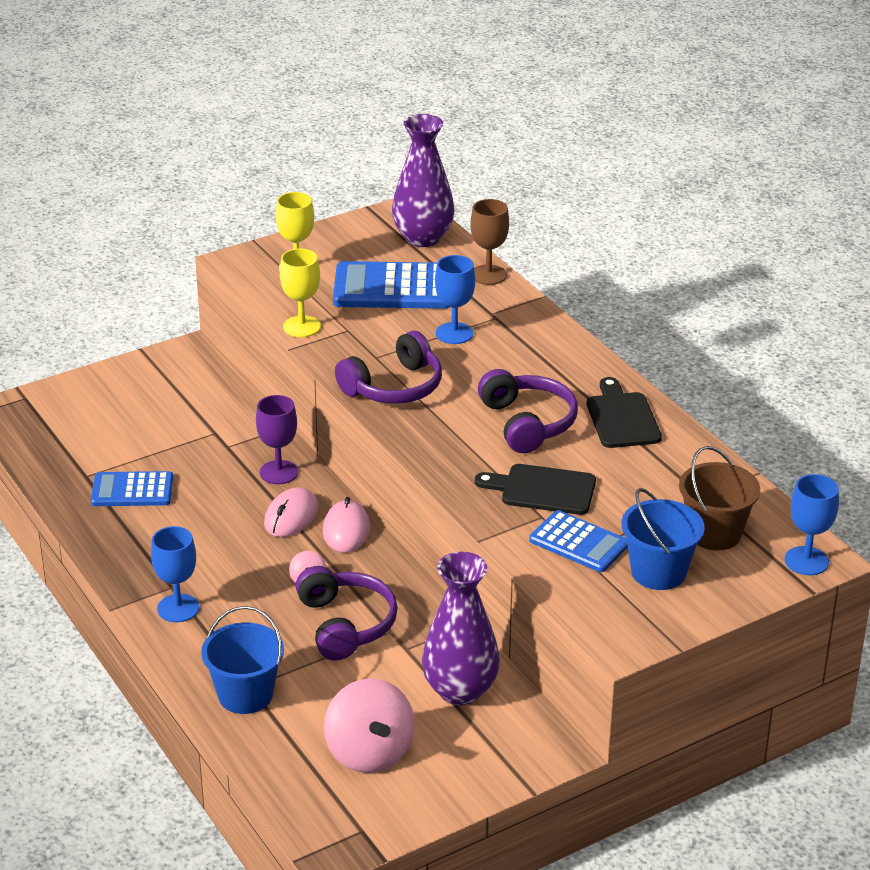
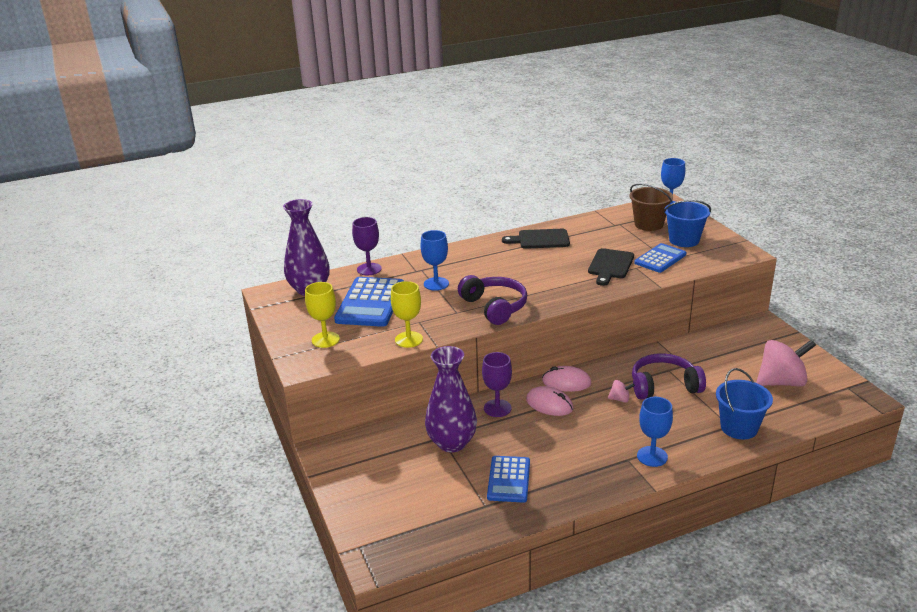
camera: 80 degrees left, 5 degrees down
purple vase [422,552,500,705] -> purple vase moved to [425,346,477,452]
brown goblet [470,199,509,285] -> purple goblet [352,217,382,275]
purple headphones [478,369,578,453] -> none

